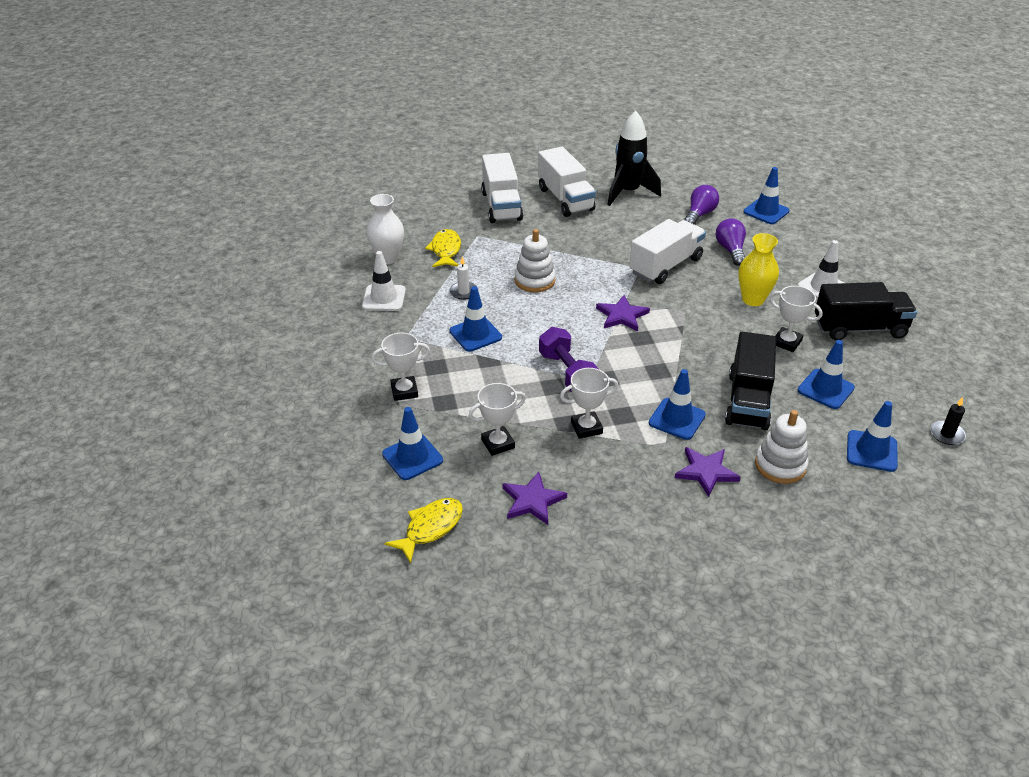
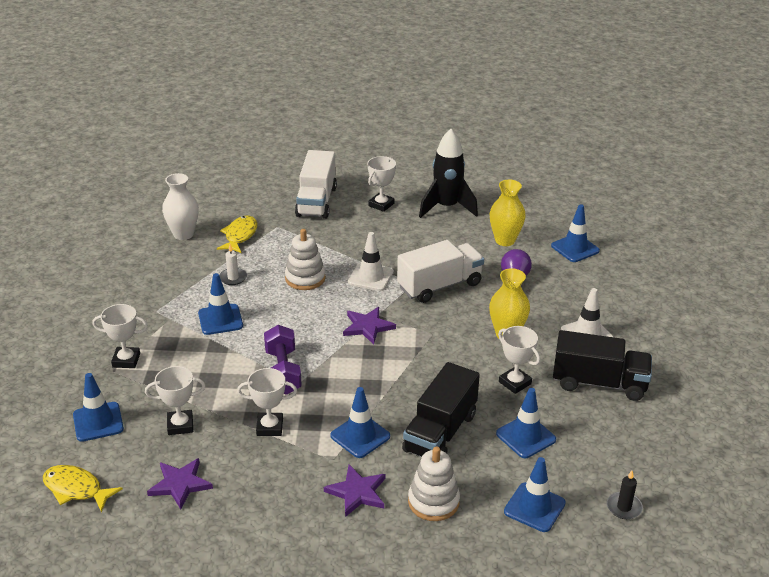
camera: 15 degrees right, 5 degrees down
white traffic cone [362,251,406,311] -> white traffic cone moved to [348,232,394,291]
yellow fish [384,498,463,563] -> yellow fish turned 120 degrees counterclockwise [43,465,123,513]
white truck [538,147,596,217] -> white trophy [368,156,396,212]
purple light bulb [684,185,719,225] -> yellow vase [490,180,526,246]

